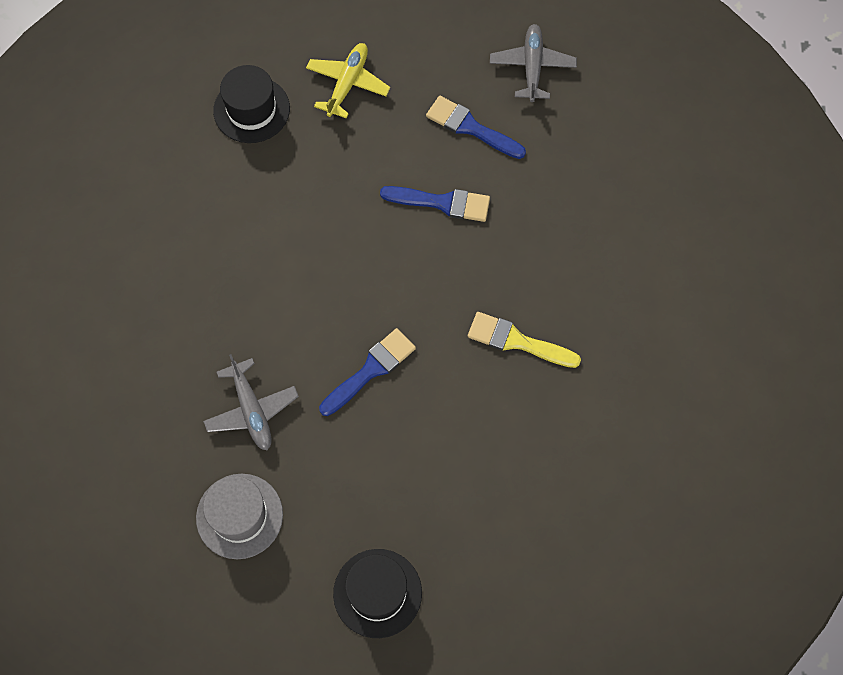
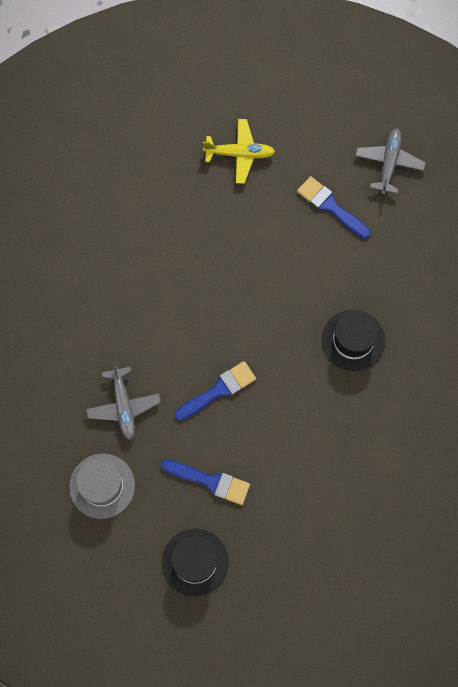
camera: 10 degrees right, 5 degrees up
black hat [213,65,290,143] -> black hat moved to [322,310,385,371]
yellow plane [306,43,390,118] -> yellow plane turned 60 degrees clockwise [203,119,275,184]
blue brush [380,186,490,222] -> blue brush moved to [161,460,250,505]
yellow brush [468,312,581,368] -> none

